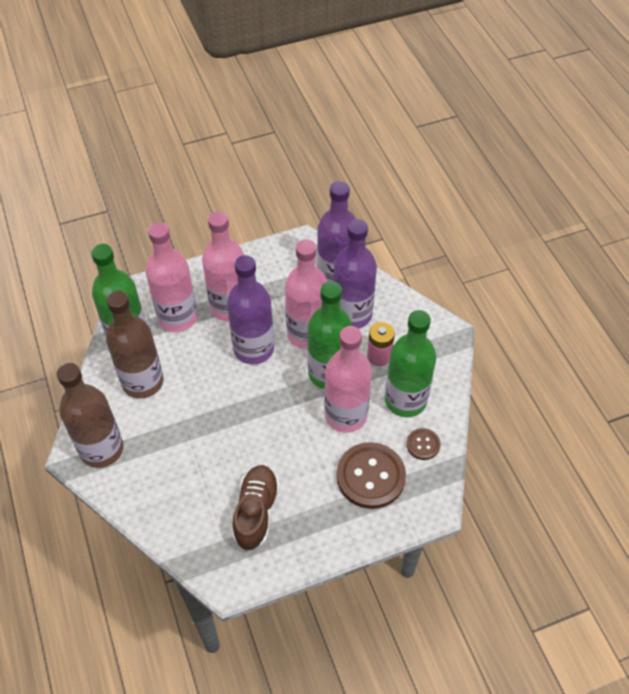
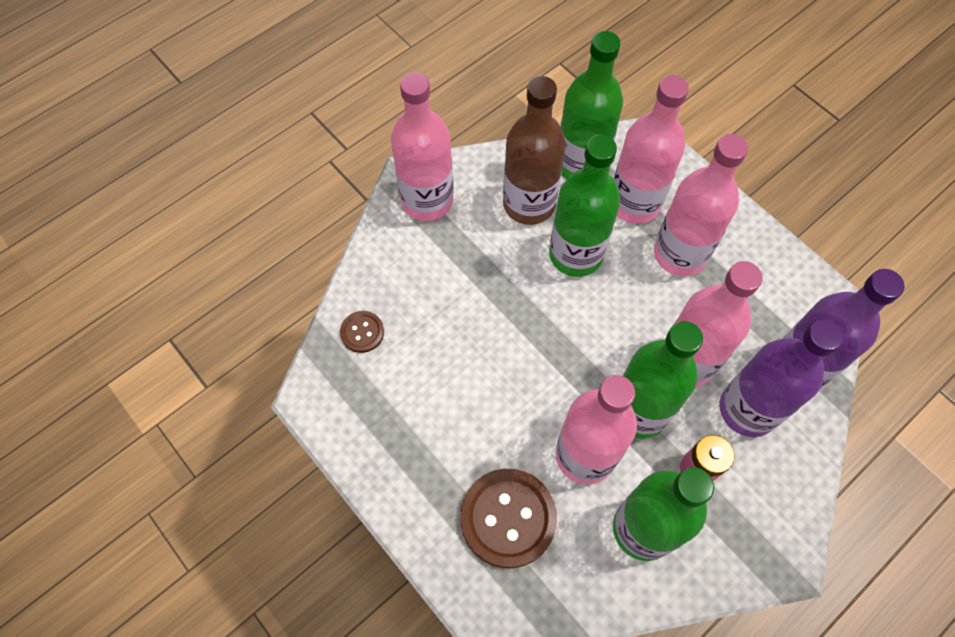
camera: 70 degrees right, 10 degrees up
brown bottle [57,363,124,468] -> pink bottle [391,72,453,221]
purple bottle [227,255,274,364] -> none
brown shoe [232,465,280,550] -> none
brown button [406,428,440,460] -> brown button moved to [340,311,384,353]
none -> green bottle [549,135,620,277]

